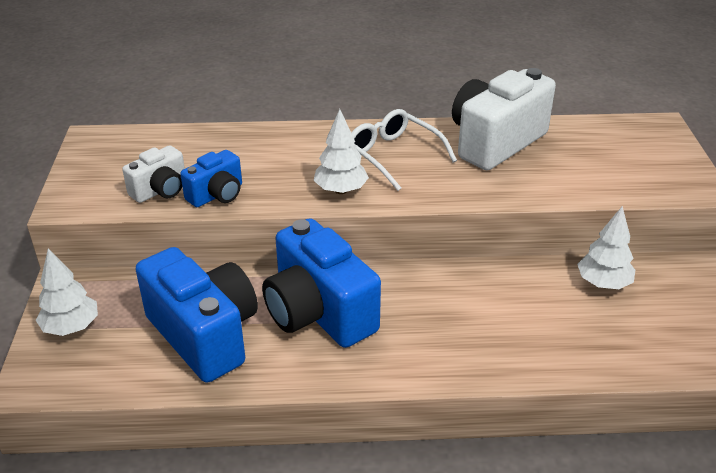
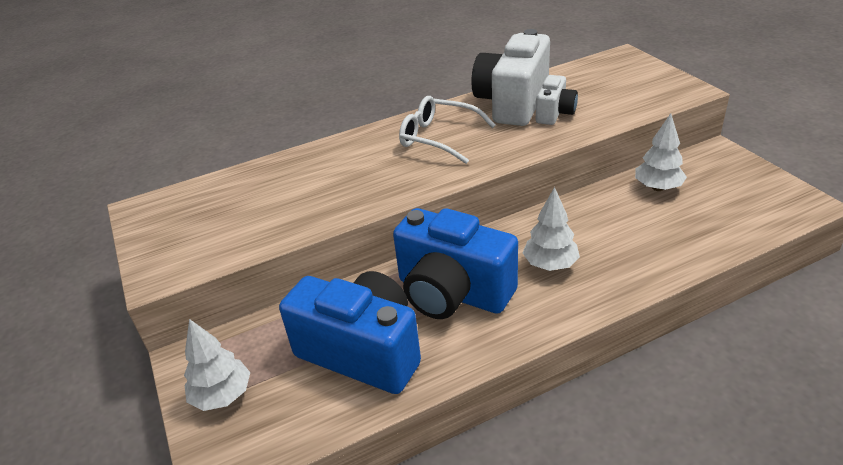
camera: 20 degrees left, 0 degrees up
white camera [122,145,185,203] -> white camera moved to [536,75,578,125]
blue camera [180,150,242,207] -> none
white tree [313,109,369,194] -> white tree moved to [523,187,580,271]

